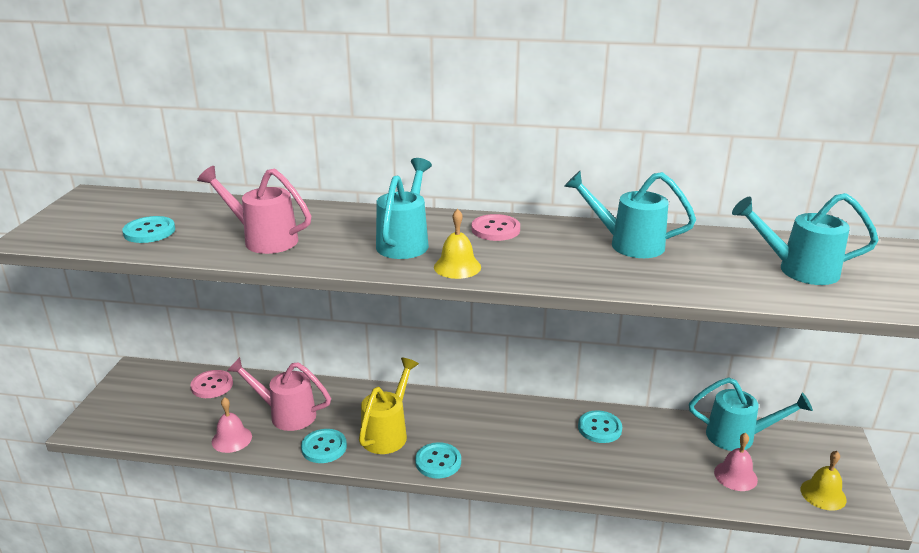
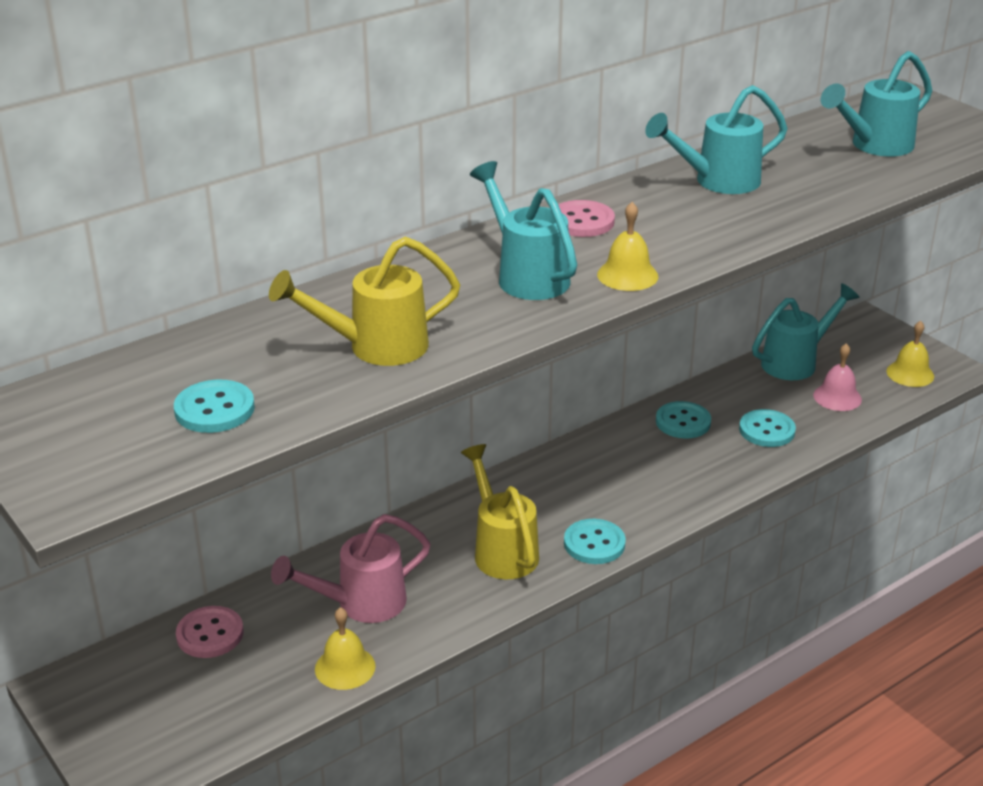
camera: 45 degrees left, 5 degrees up
pink watering can [197,166,311,254] -> yellow watering can [269,237,460,366]
pink bell [212,397,252,453] -> yellow bell [315,607,376,690]
turquoise button [301,429,347,463] -> turquoise button moved to [739,409,796,447]

